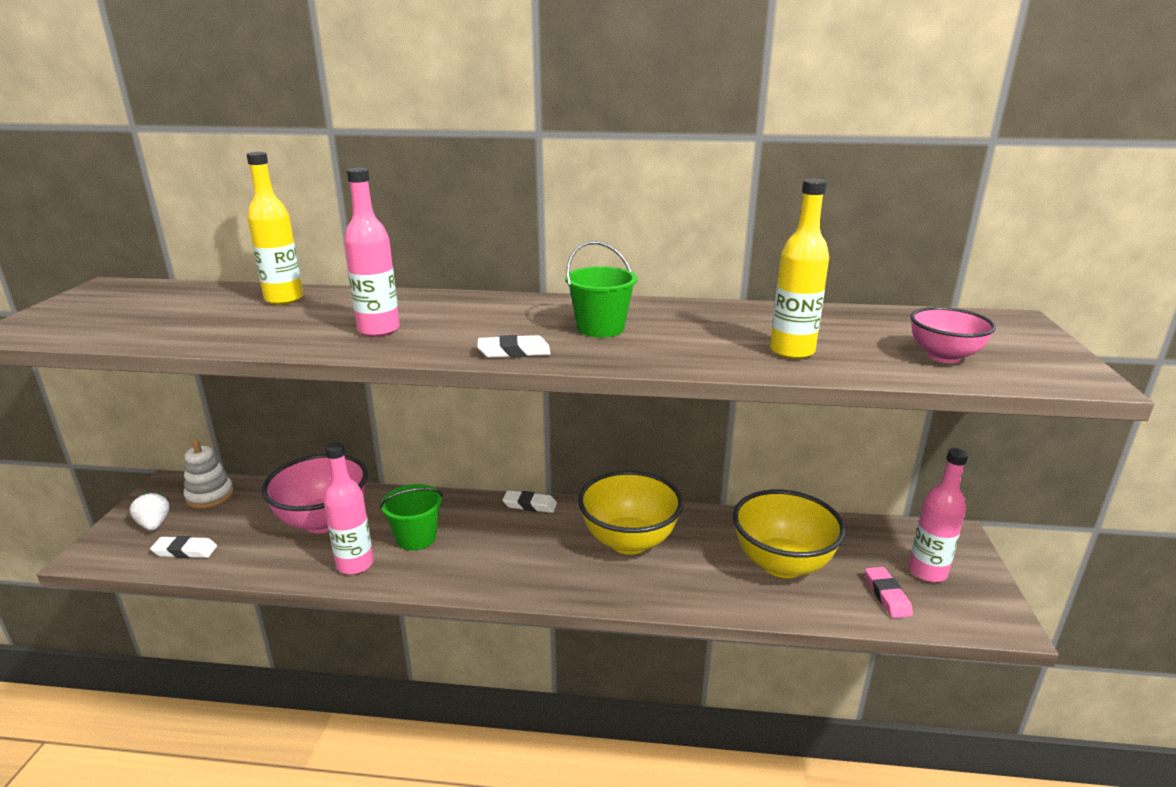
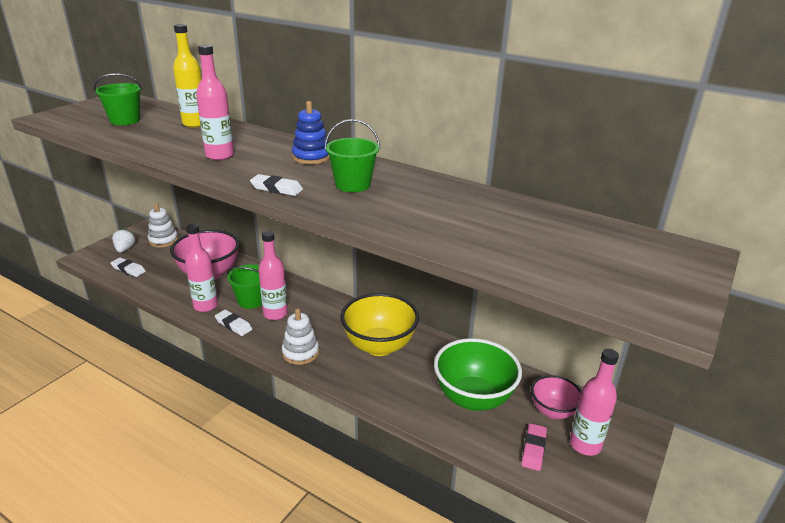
camera: 25 degrees right, 5 degrees up
white eraser [502,490,557,513] -> white eraser moved to [215,309,252,336]
yellow bowl [733,490,846,578] -> green bowl [434,338,522,411]
yellow bottle [770,179,829,359] -> none
pink bowl [910,307,996,363] -> pink bowl moved to [531,375,582,419]
none -> green bucket [94,73,142,125]
none -> pink bottle [258,231,288,320]
none -> white stacking toy [282,308,319,365]
none -> blue stacking toy [292,101,330,164]

